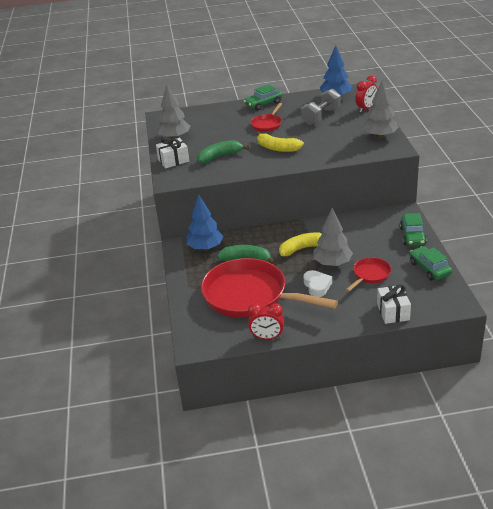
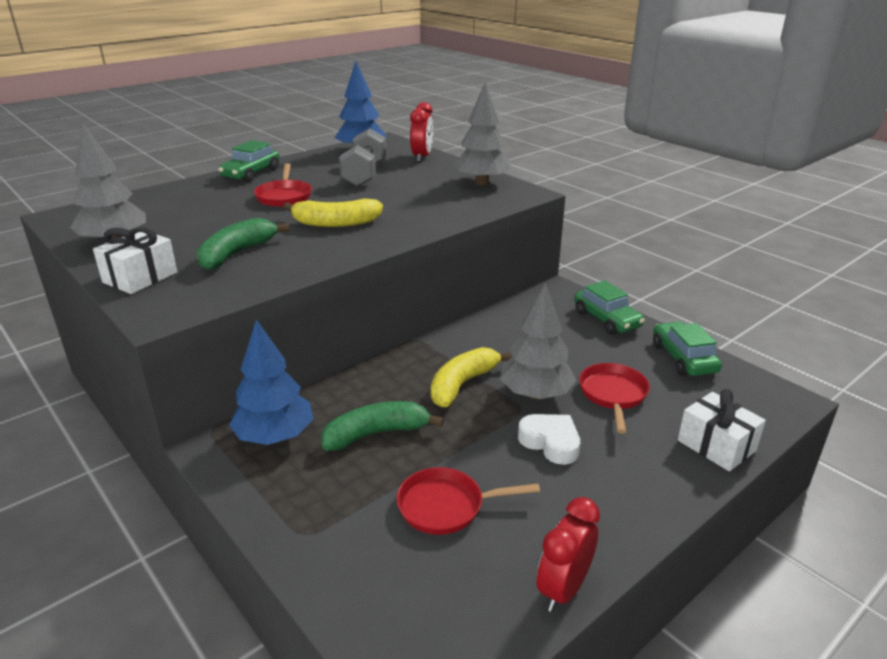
camera: 35 degrees left, 5 degrees down
red pan [201,258,338,318] -> red pan [396,467,540,535], size x0.45
red clock [248,303,284,339] -> red clock turned 150 degrees clockwise [537,497,600,612]
green car [410,246,452,280] -> green car turned 45 degrees clockwise [653,322,722,376]

